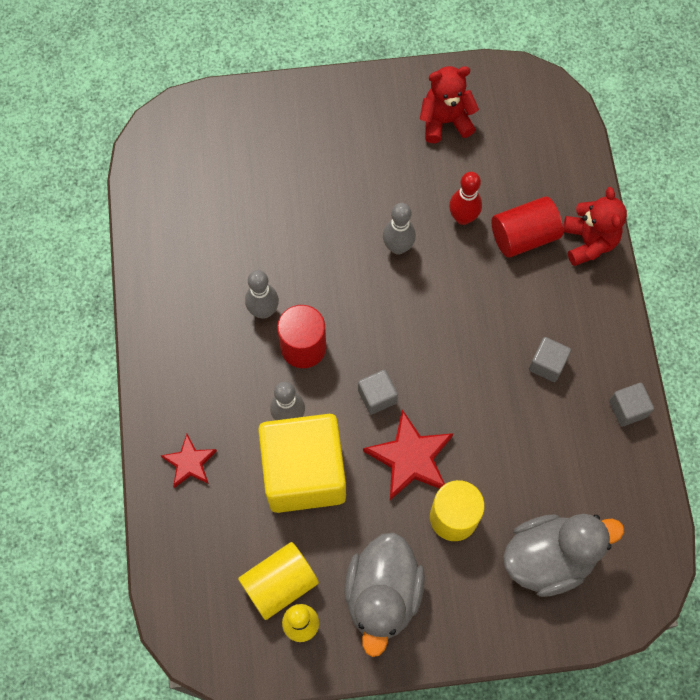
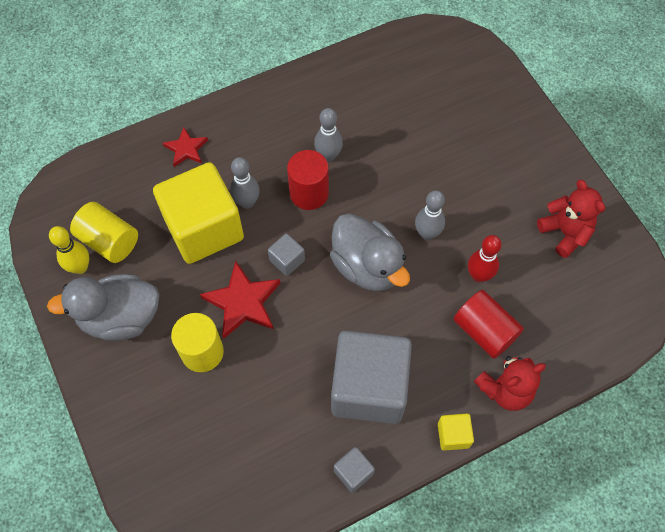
camera: 70 degrees right, 5 degrees down
grey duck [503,514,624,597] -> grey duck moved to [330,213,410,291]
grey cube [529,337,571,382] -> grey cube [331,330,412,424], size x2.42
none -> yellow cube [438,413,474,451]

